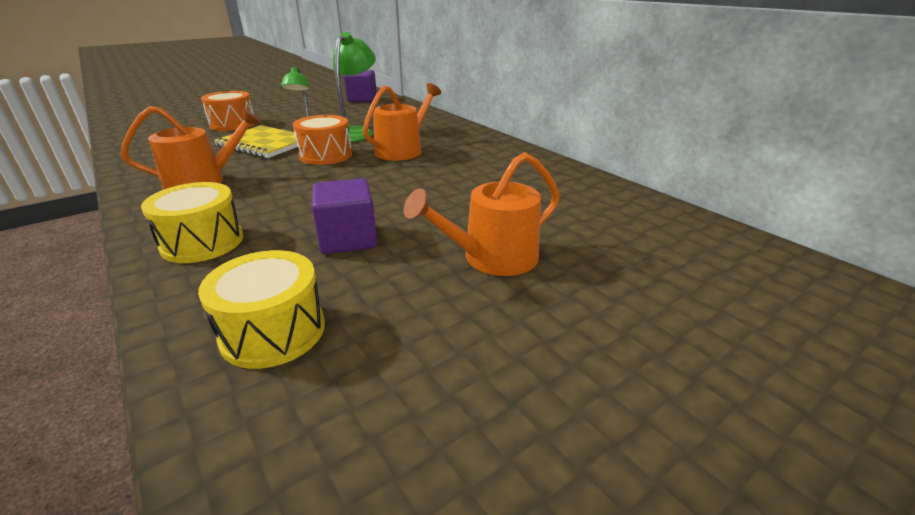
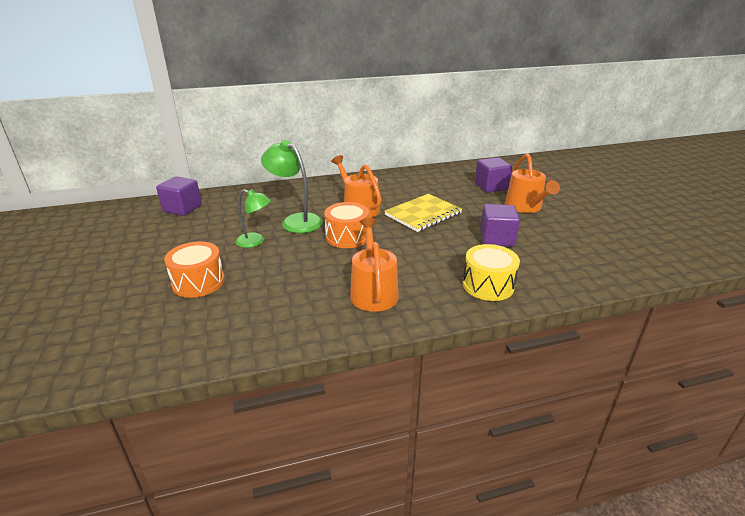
camera: 70 degrees left, 0 degrees up
yellow drum [198,250,325,369] -> none
yellow notebook [214,125,298,158] -> yellow notebook moved to [385,194,462,232]
none -> purple cube [475,157,512,193]

